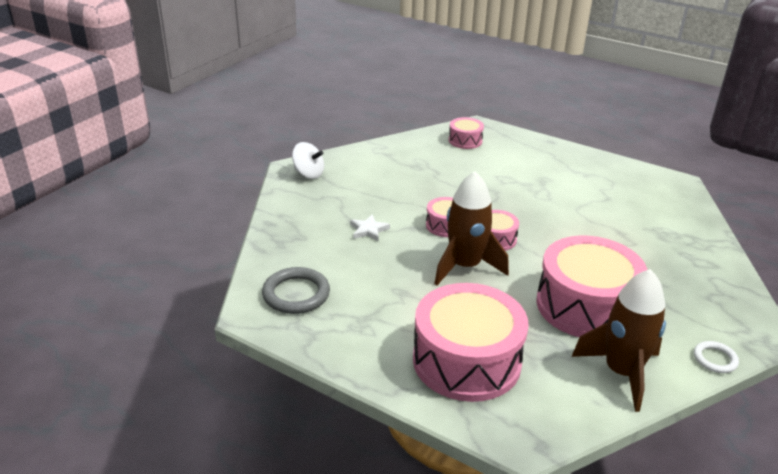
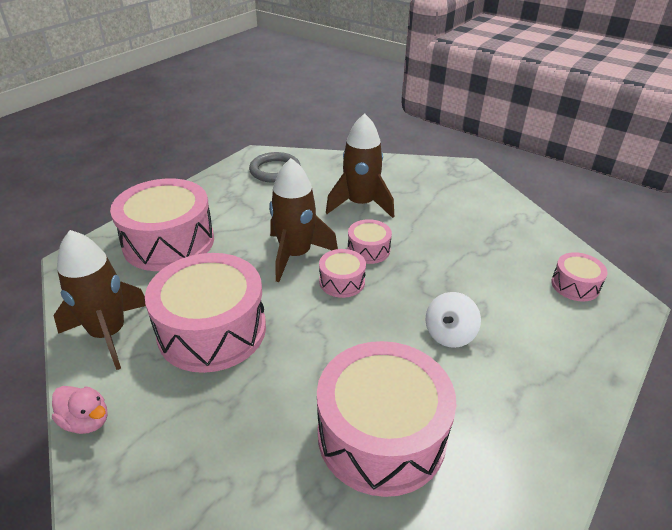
camera: 95 degrees right, 5 degrees up
white spinning top [292,142,324,179] -> white spinning top moved to [426,292,481,348]
white star [350,214,390,242] -> brown rocket [326,113,394,218]
white ring [694,341,739,373] -> pink duck [52,386,108,434]
none -> pink drum [317,341,456,497]

